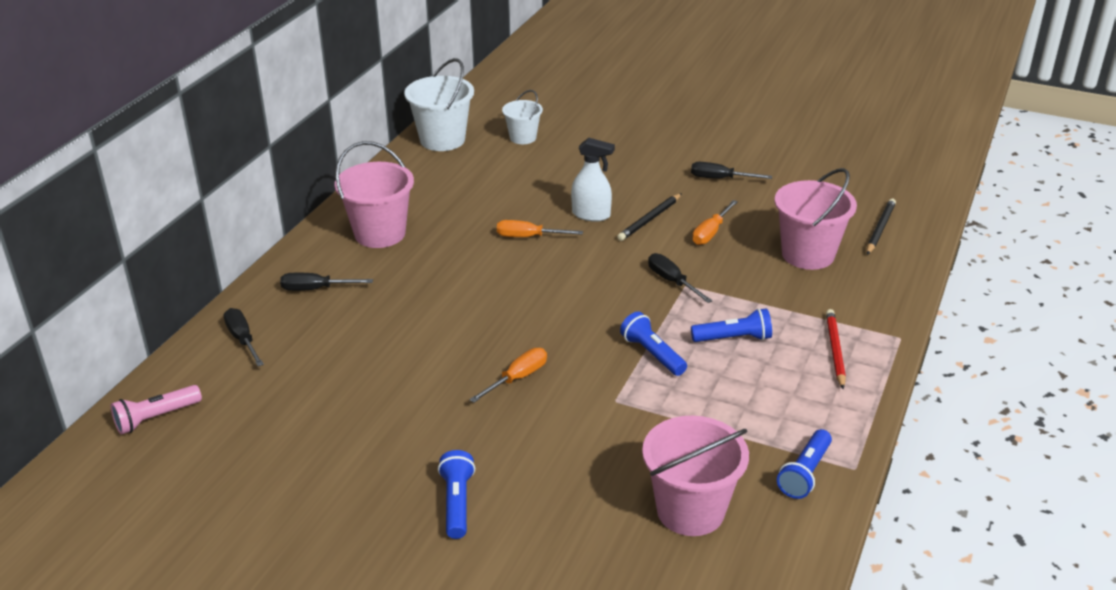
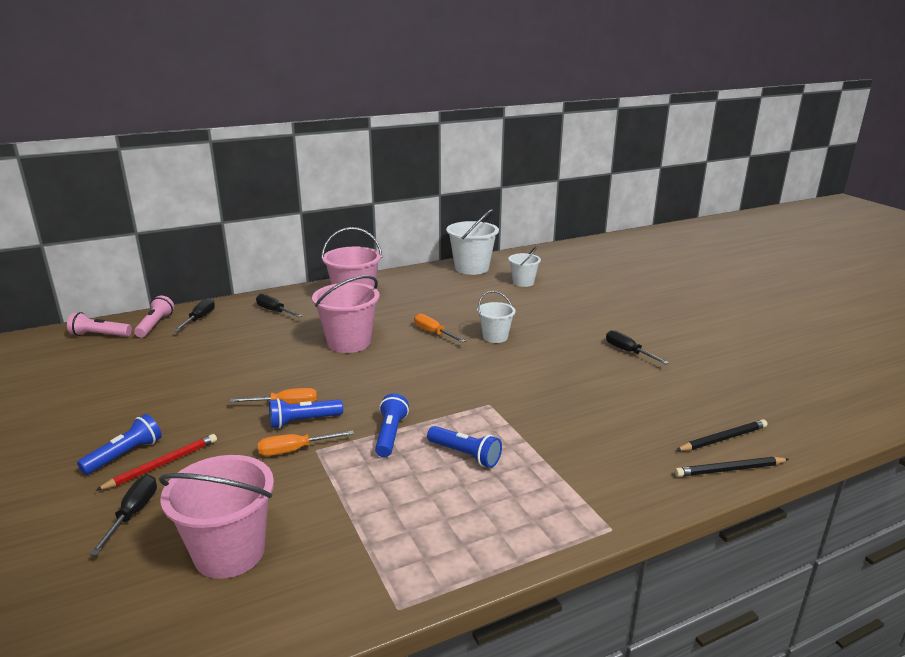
camera: 40 degrees right, 10 degrees down
white spray bottle [571,138,615,222] -> white bucket [477,291,516,343]
black pencil [617,193,682,241] -> black pencil moved to [675,457,789,477]
black screwdriver [648,253,713,303] -> black screwdriver moved to [90,475,157,555]
orange screwdriver [692,200,738,245] -> orange screwdriver moved to [258,430,354,456]
pink bucket [774,168,857,270] -> pink bucket moved to [312,275,380,353]
blue flashlight [777,429,832,499] -> blue flashlight moved to [269,398,343,428]
red pencil [826,309,846,389] -> red pencil moved to [95,434,217,491]
none -> pink flashlight [134,296,174,338]

